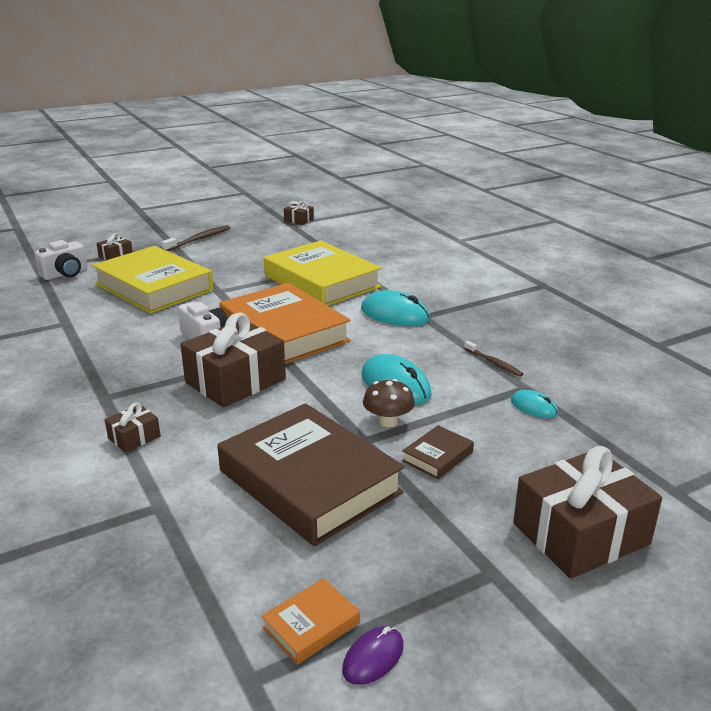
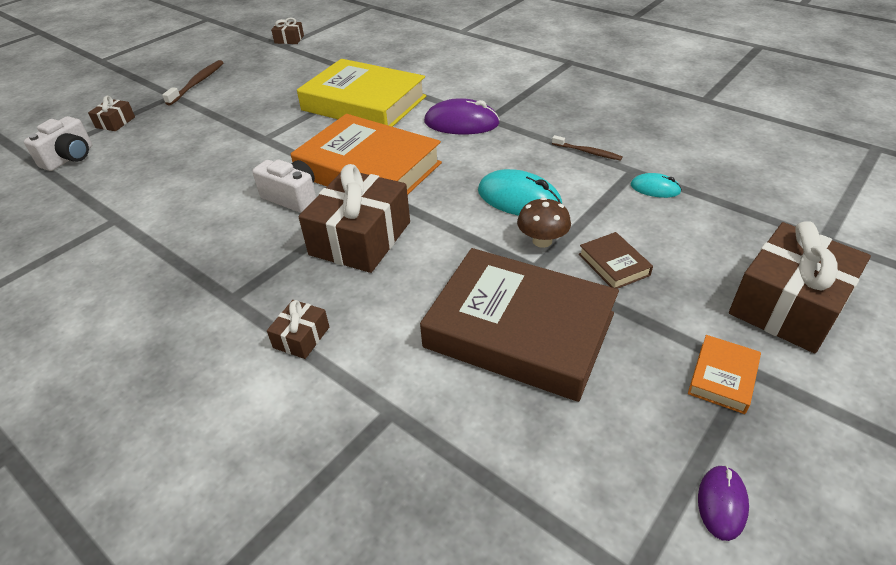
camera: 20 degrees left, 15 degrees up
yellow book [92,246,214,314] -> none
orange book [261,578,360,665] -> orange book moved to [688,335,761,414]
turquoise mouse [361,290,430,326] -> purple mouse [424,98,500,134]
brown book [402,425,474,479] -> brown book turned 45 degrees counterclockwise [579,232,653,289]

